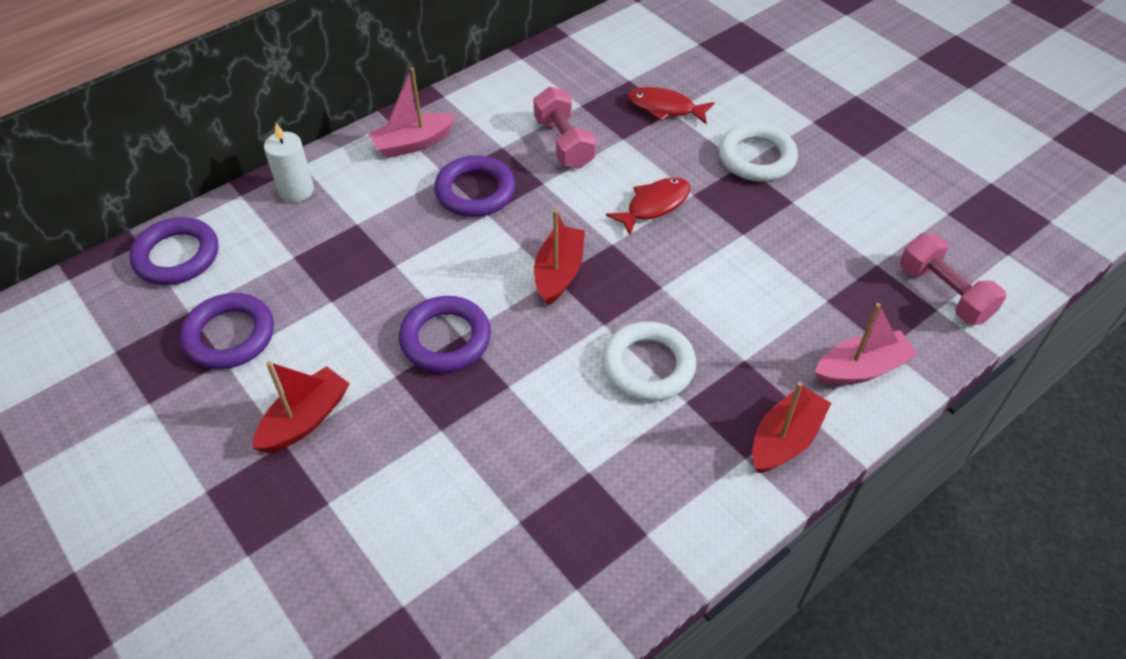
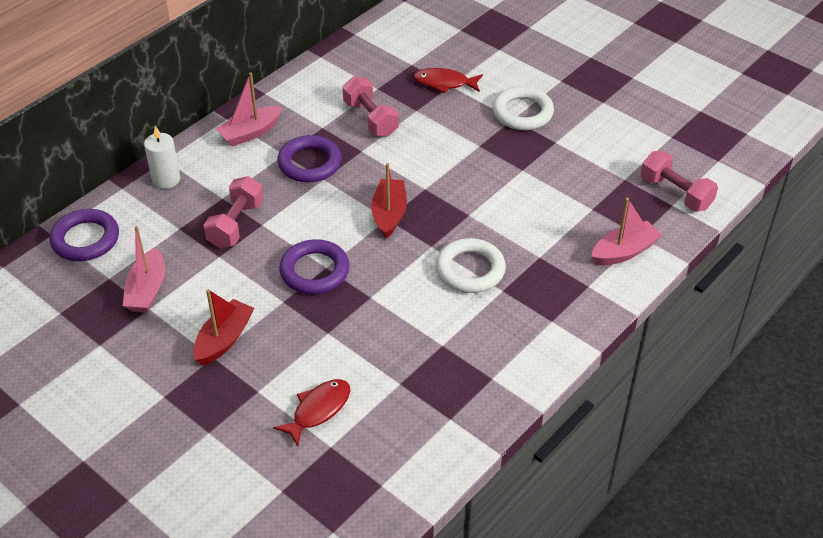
camera: 10 degrees left, 5 degrees down
purple ring [180,293,274,369] -> pink boat [123,226,165,313]
red fish [606,177,690,235] -> red fish moved to [273,379,350,447]
red boat [752,382,831,473] -> none
none -> pink dumbbell [204,176,264,248]

